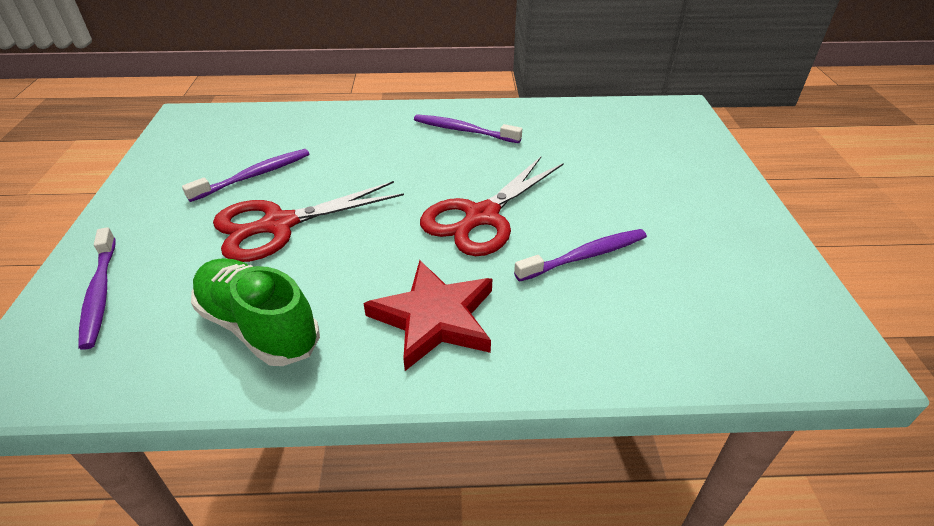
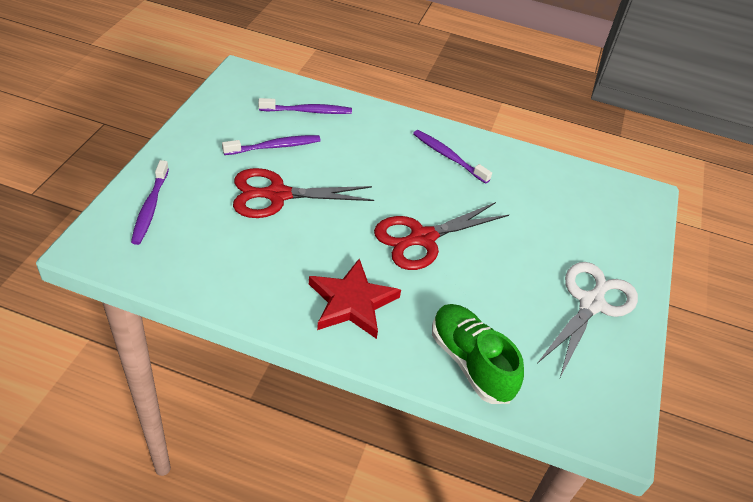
camera: 15 degrees right, 5 degrees up
green shoe [191,258,320,366] -> green shoe moved to [432,304,524,404]
purple toothbrush [514,229,647,282] -> purple toothbrush moved to [258,98,352,114]
none -> white scissors [538,262,638,378]

